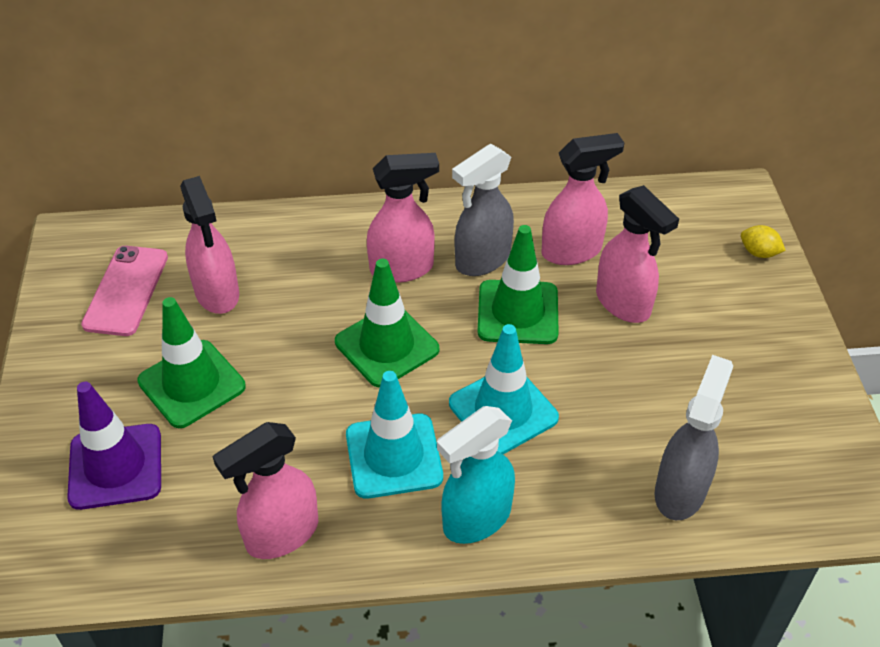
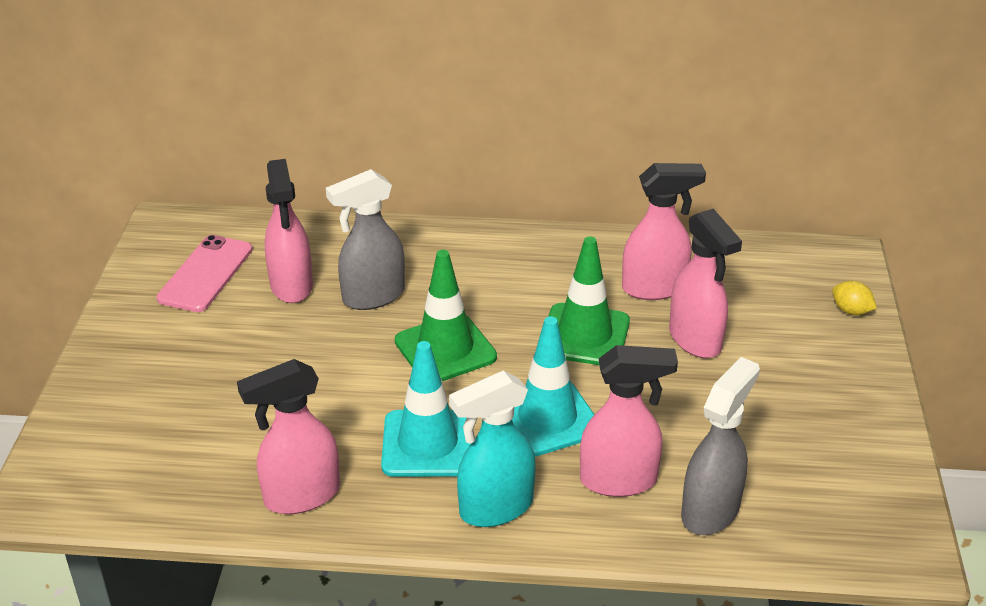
camera: 10 degrees right, 10 degrees down
purple traffic cone [67,382,161,510] -> none
green traffic cone [137,297,246,428] -> none
pink spray bottle [367,153,439,283] -> pink spray bottle moved to [580,345,678,497]
grey spray bottle [452,144,514,276] -> grey spray bottle moved to [326,169,405,310]

